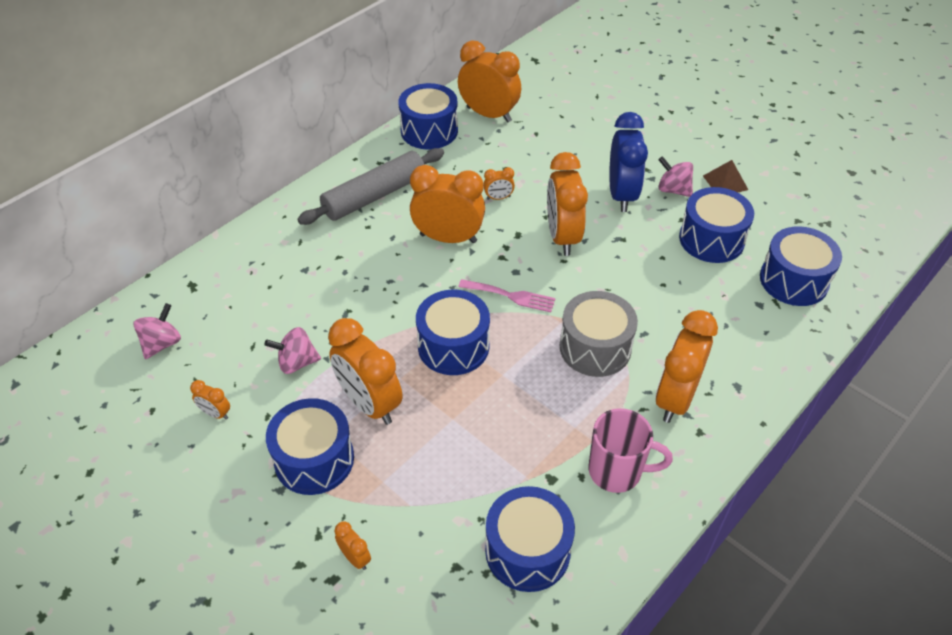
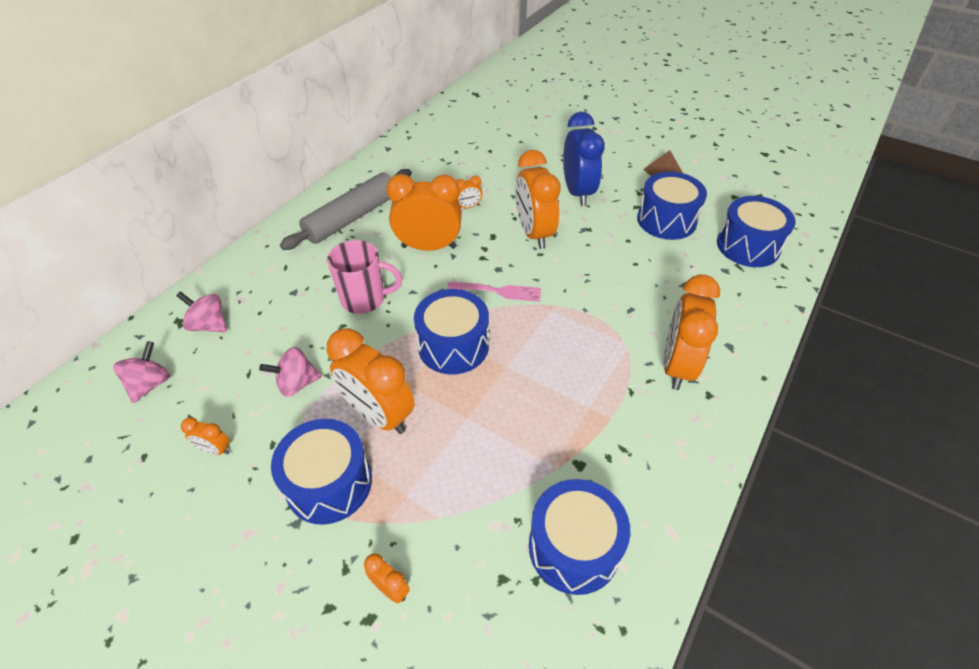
camera: 10 degrees left, 0 degrees up
blue drum [398,83,458,149] -> none
orange clock [458,41,521,123] -> none
grey drum [560,291,638,377] -> none
pink mug [589,408,673,493] -> pink mug moved to [327,240,402,314]
pink spinning top [658,156,693,197] -> pink spinning top moved to [176,291,227,332]

